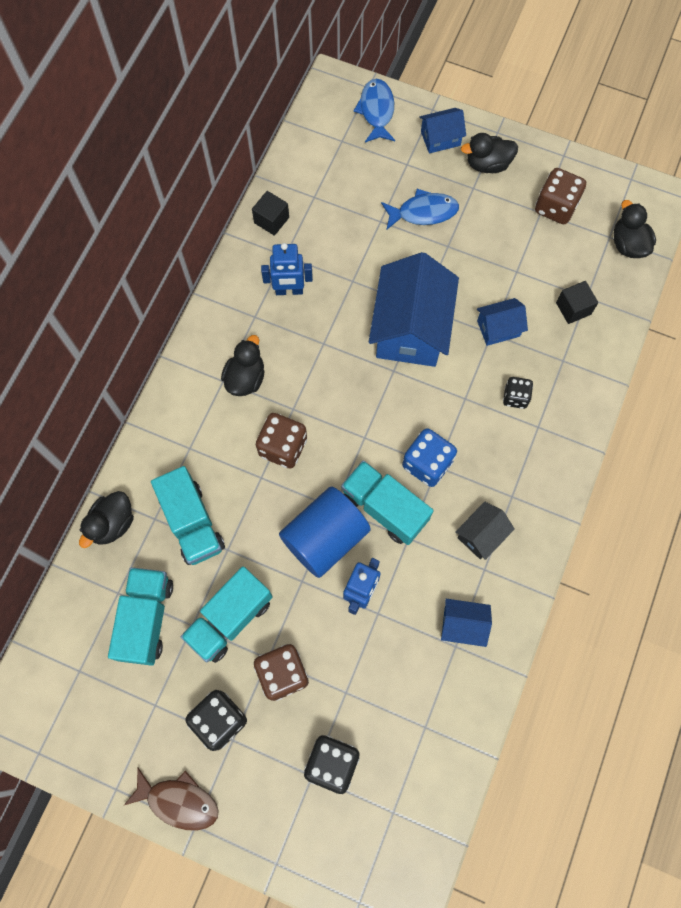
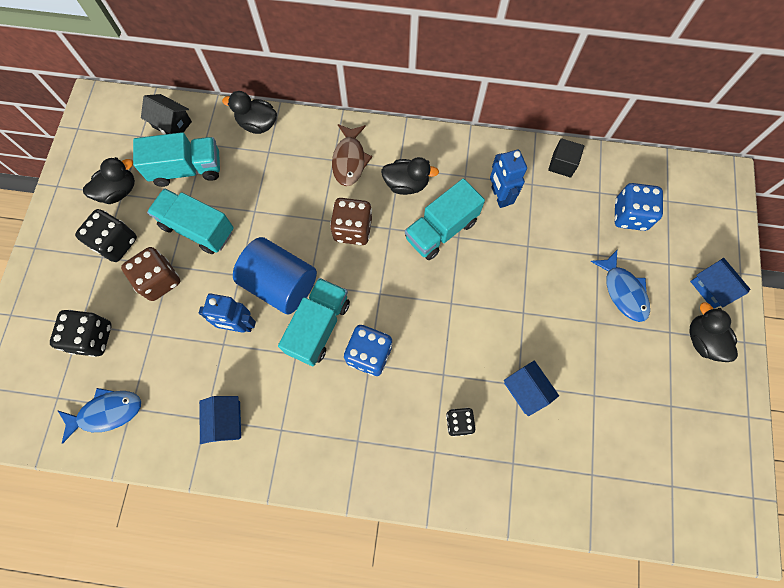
camera: 75 degrees right, 0 degrees up
brown fish [123,768,219,831] -> brown fish moved to [332,124,372,186]
turquoise truck [151,466,225,565] -> turquoise truck moved to [405,178,485,260]
blue fish [353,79,395,143] -> blue fish moved to [57,388,141,443]
blue house [369,252,459,367] -> none
black house [455,502,515,560] -> black house moved to [141,94,192,134]
brown dice [535,168,586,224] -> none
black cube [556,281,598,324] -> none
black duck [614,200,656,258] -> black duck moved to [83,157,135,204]
none -> blue dice [614,183,663,231]

